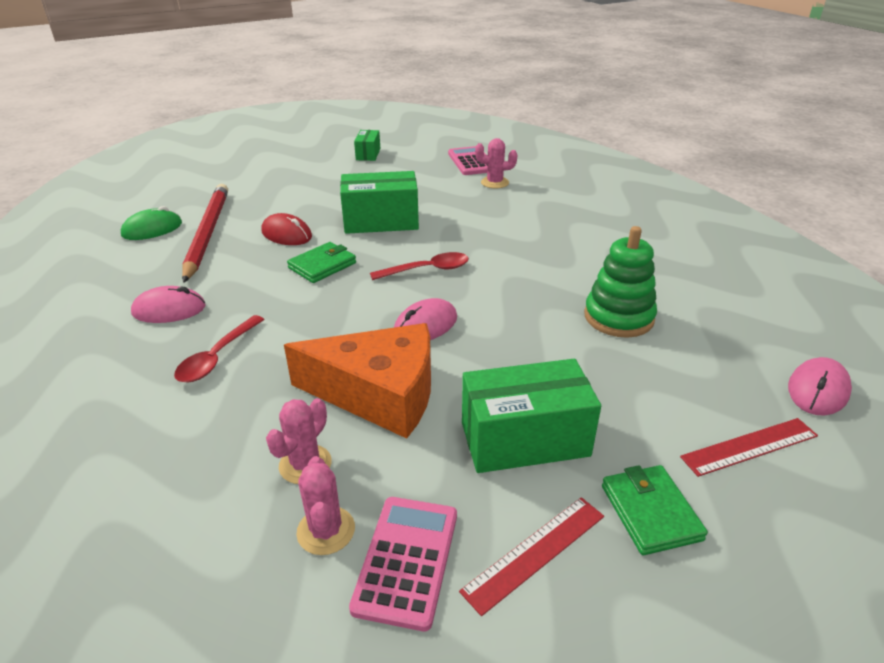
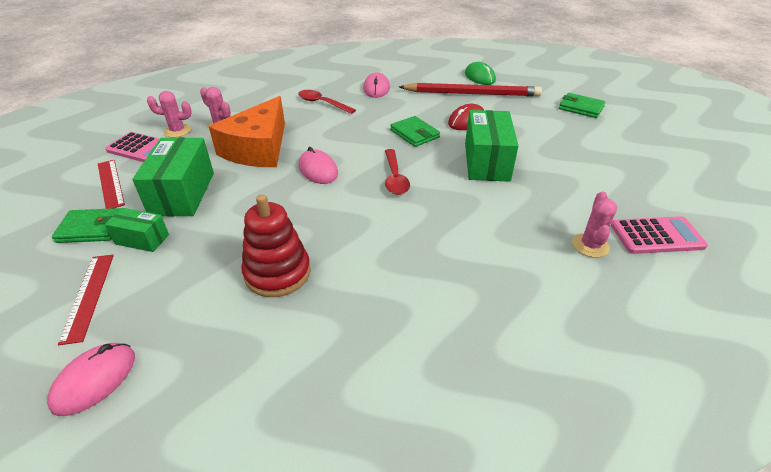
camera: 100 degrees right, 5 degrees up
green box [354,130,380,161] -> green box moved to [105,208,169,252]
green stacking toy [584,226,657,338] -> red stacking toy [241,194,311,297]
pink mouse [788,357,852,416] -> pink mouse turned 75 degrees clockwise [47,343,135,416]
none -> green wallet [559,93,606,118]

